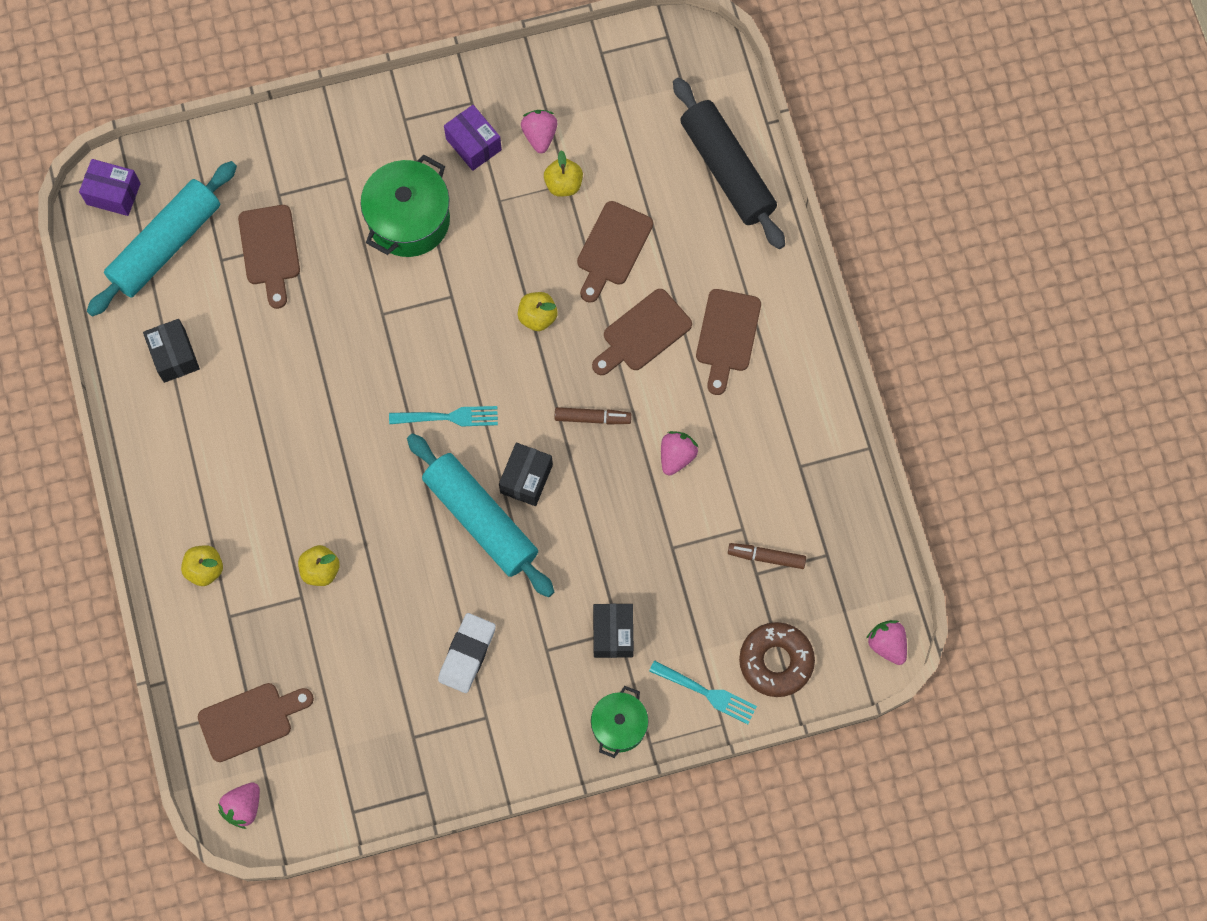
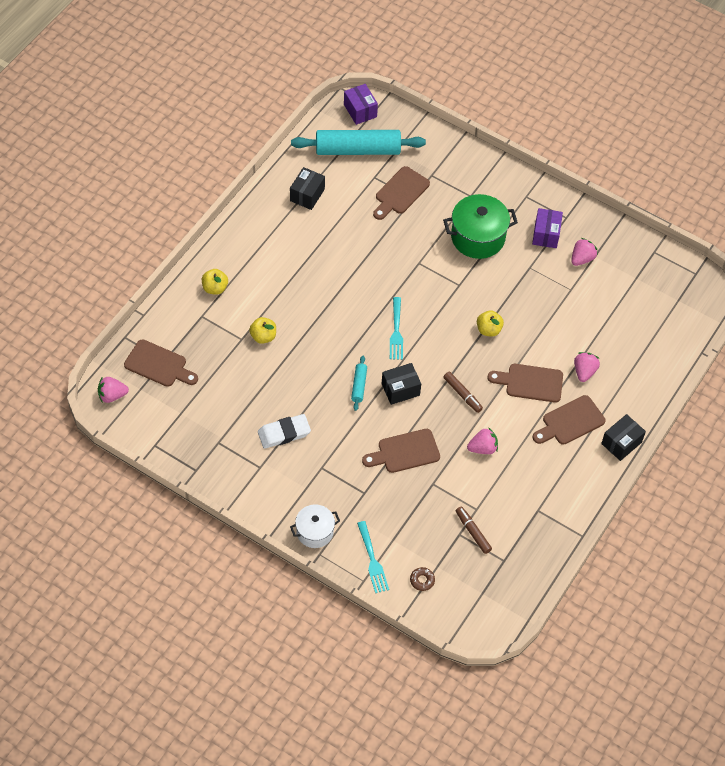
camera: 45 degrees right, 15 degrees down
turquoise fork [389,406,498,426] -> turquoise fork turned 45 degrees clockwise [390,297,403,360]
turquoise rolling pin [407,433,554,597] -> turquoise rolling pin [351,356,367,411], size x0.43
yellow apple [544,150,583,197] -> none
brown cutting board [577,201,653,303] -> brown cutting board moved to [362,429,440,473]
green pot [591,686,649,758] -> white pot [290,505,340,548]
black box [593,604,634,658] -> black box moved to [601,414,646,461]
black rolling pin [673,78,785,249] -> none
brown donut [739,622,815,697] -> brown donut [410,567,435,591], size x0.47
pink strawberry [866,620,907,665] -> pink strawberry moved to [574,352,600,382]

